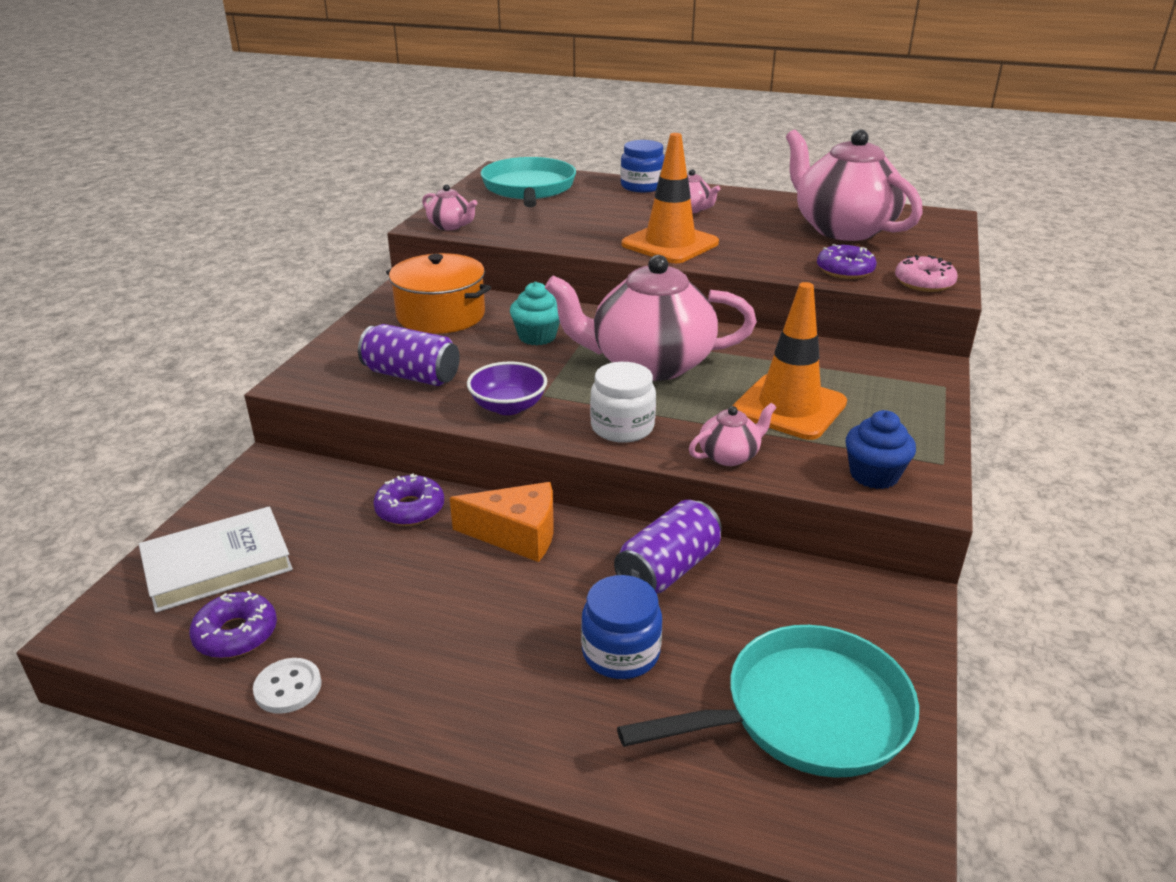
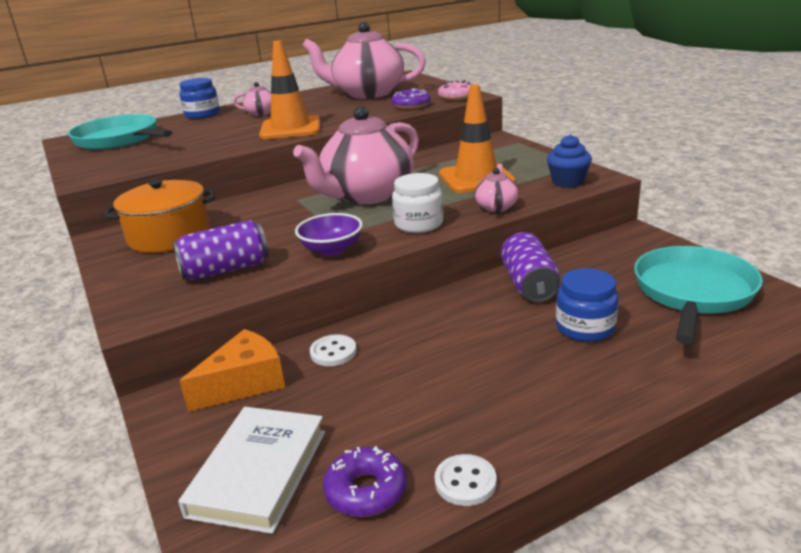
camera: 45 degrees left, 5 degrees down
purple donut [373,473,444,526] -> white button [310,334,357,366]
pink teapot [422,184,477,230] -> none
orange cheese [450,482,554,562] -> orange cheese moved to [180,329,285,412]
turquoise cupcake [510,282,560,345] -> none

